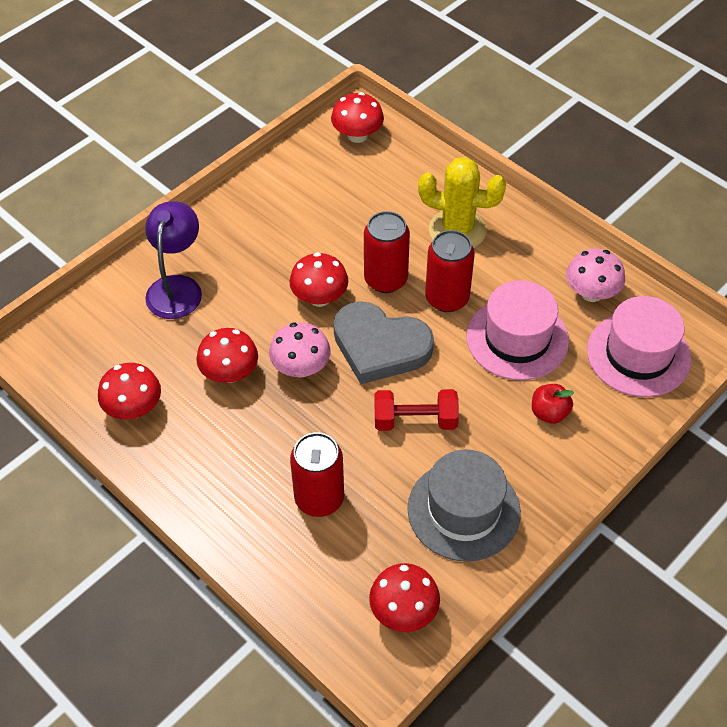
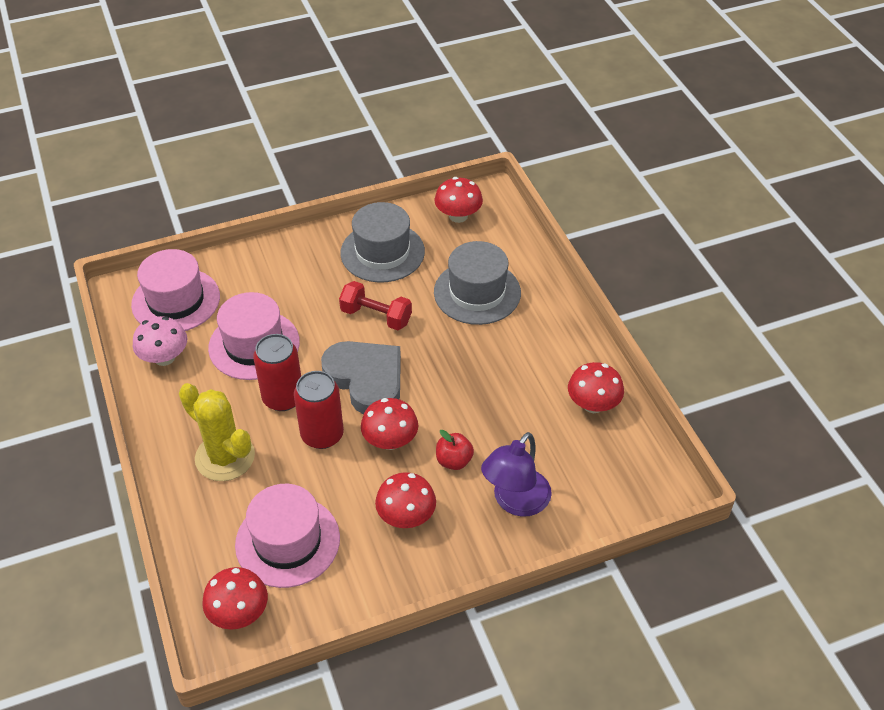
camera: 155 degrees left, 5 degrees down
red mushroom [196,328,258,383] -> red mushroom moved to [375,472,436,528]
pink mushroom [269,322,330,378] -> none
red can [290,432,344,517] -> grey hat [434,241,521,325]
red apple [532,384,574,424] -> red apple moved to [436,430,474,470]
none -> pink hat [235,484,340,588]

